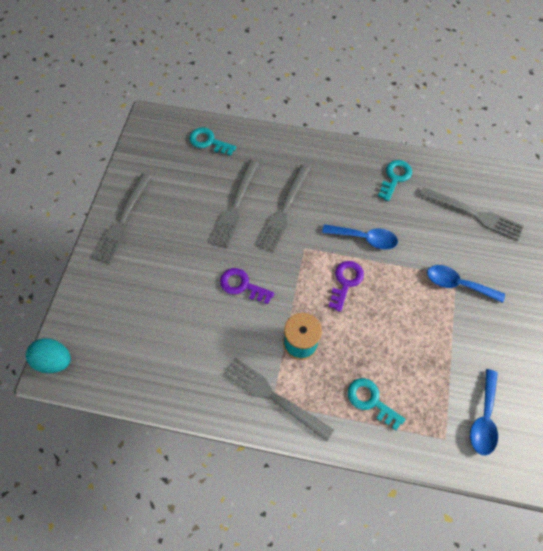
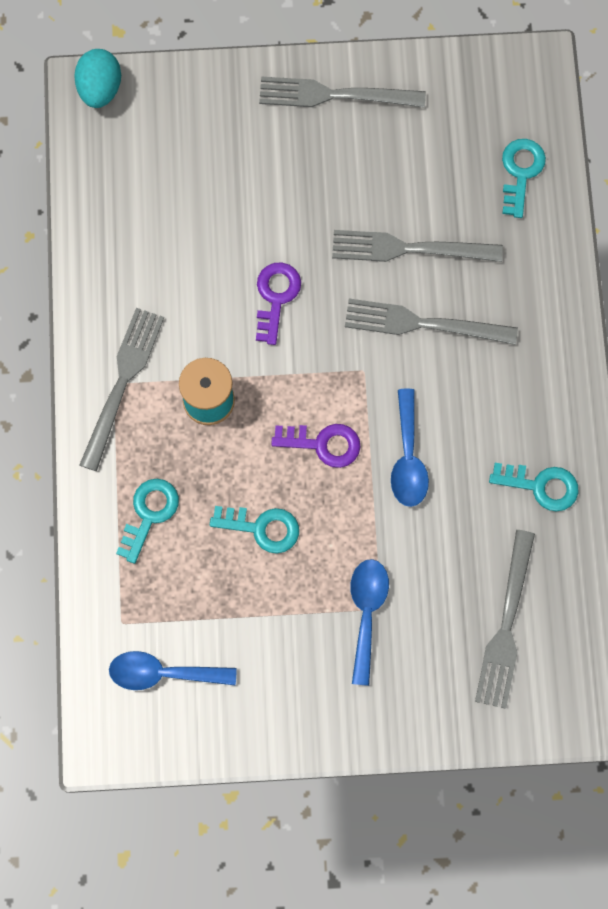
camera: 75 degrees right, 10 degrees up
none -> turquoise key [210,506,299,553]

